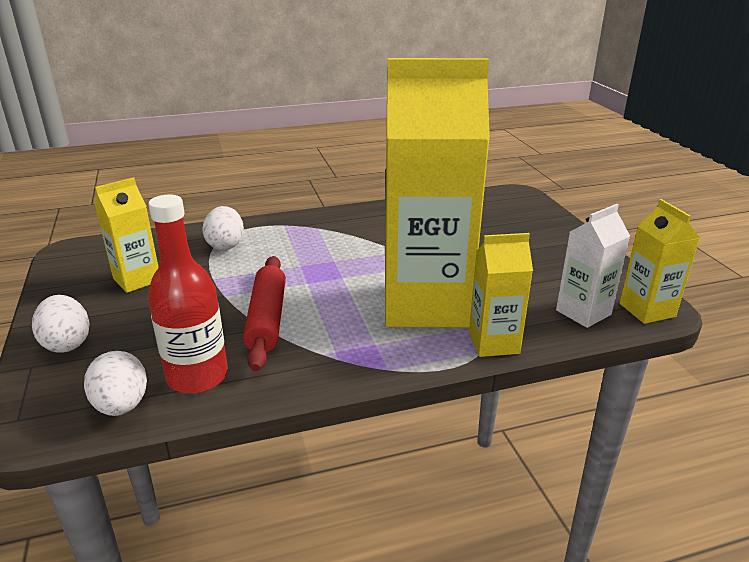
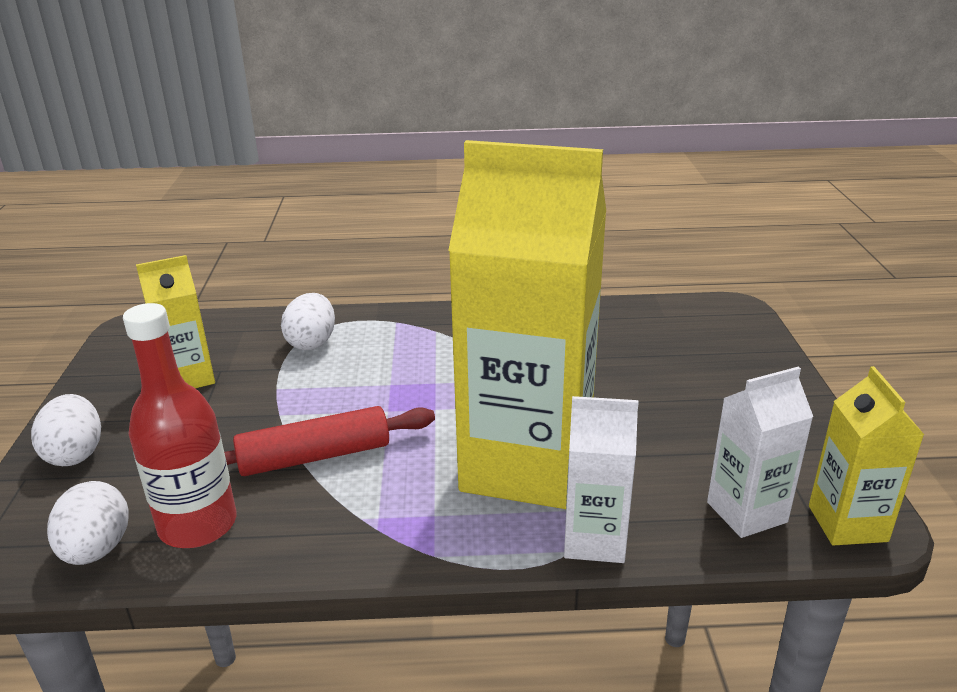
camera: 15 degrees right, 0 degrees up
red rolling pin [243,256,286,371] -> red rolling pin turned 60 degrees clockwise [224,406,435,476]
yellow carton [469,233,533,357] -> white carton [564,396,639,563]

